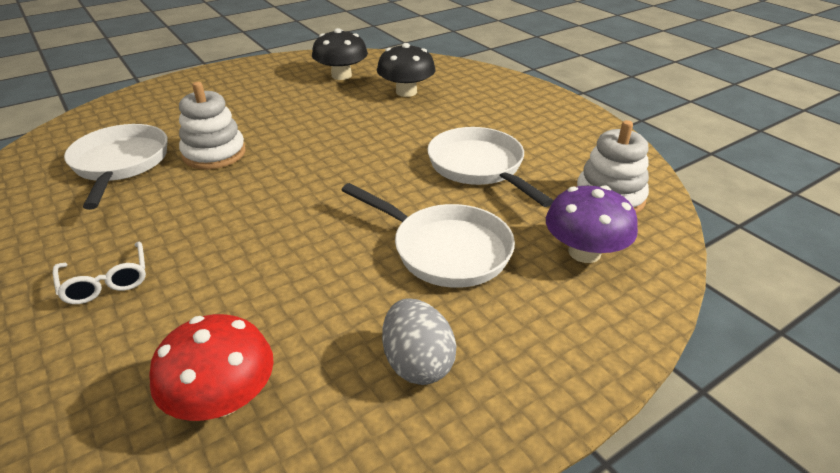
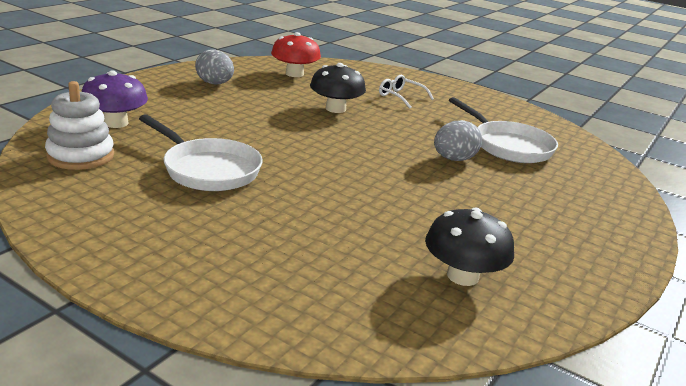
camera: 155 degrees right, 10 degrees down
white stacking toy [179,82,246,169] -> grey egg [434,120,482,161]
white pan [341,183,515,288] -> none
black mushroom [377,43,436,97] -> black mushroom moved to [310,63,366,113]

